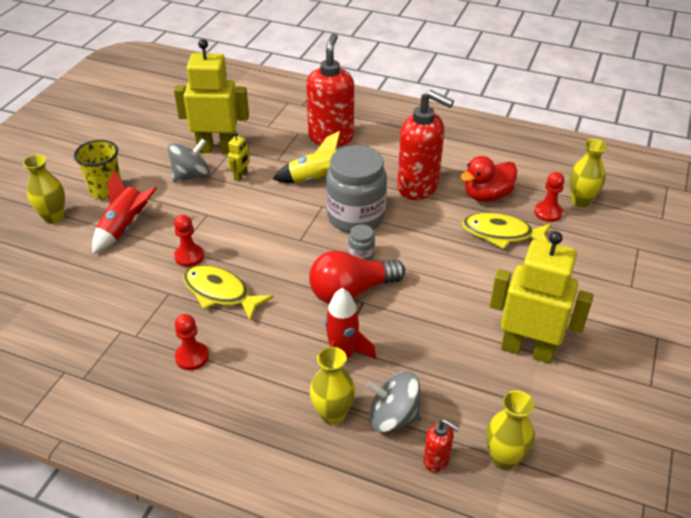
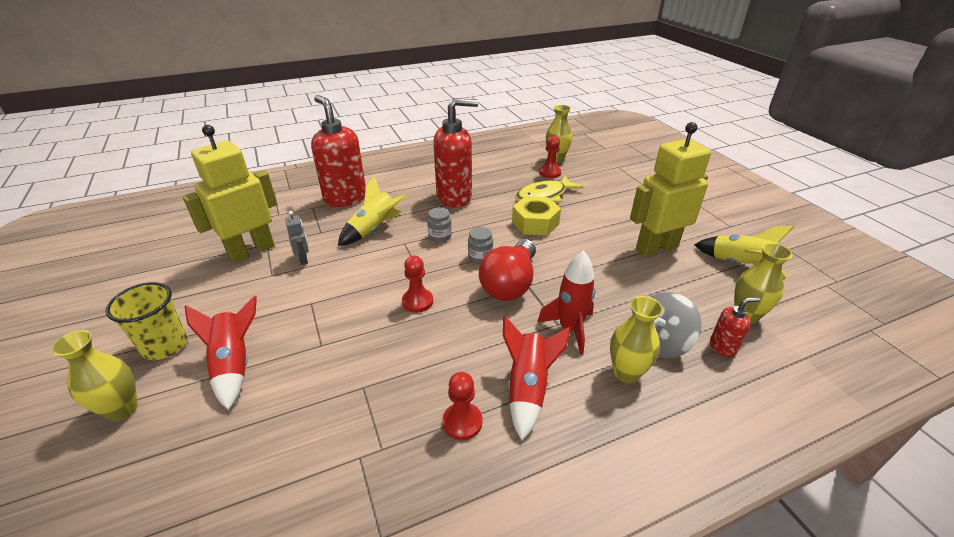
camera: 45 degrees left, 5 degrees down
grey spinning top [168,139,210,182] -> none
red pawn [174,215,204,267] -> red pawn moved to [402,256,433,313]
yellow fish [183,265,273,321] -> none
yellow robot [228,132,250,182] -> grey robot [285,211,309,265]
grey jar [326,145,387,233] -> grey jar [427,207,452,242], size x0.42
red duck [461,156,517,202] -> none
none -> red rocket [503,316,571,440]
none -> yellow nut [512,196,561,236]
none -> yellow rocket [694,226,794,279]

